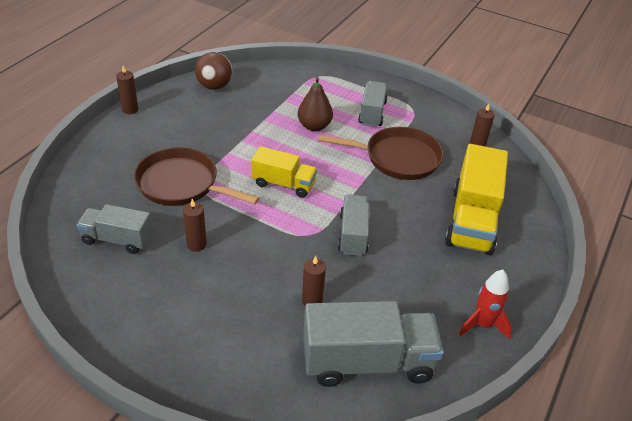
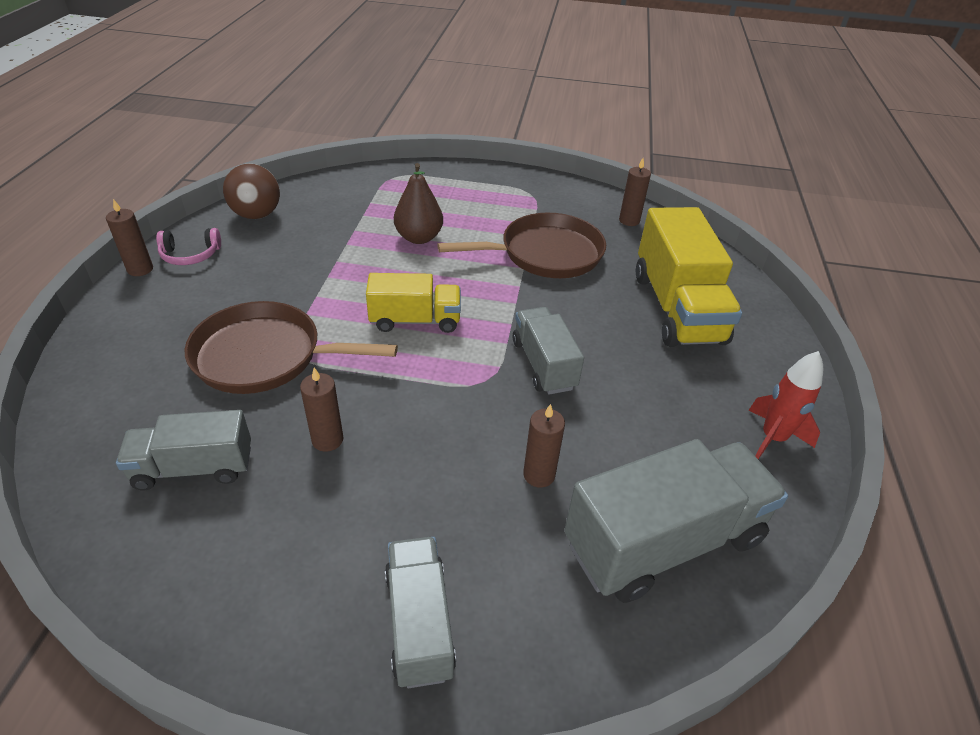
camera: 20 degrees left, 0 degrees up
grey truck [358,81,387,127] -> grey truck moved to [385,537,456,688]
none -> pink headphones [156,228,221,265]

